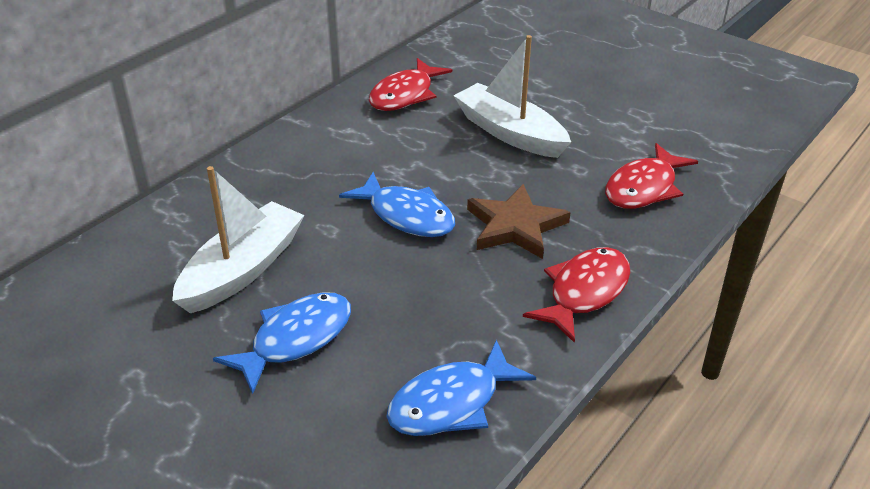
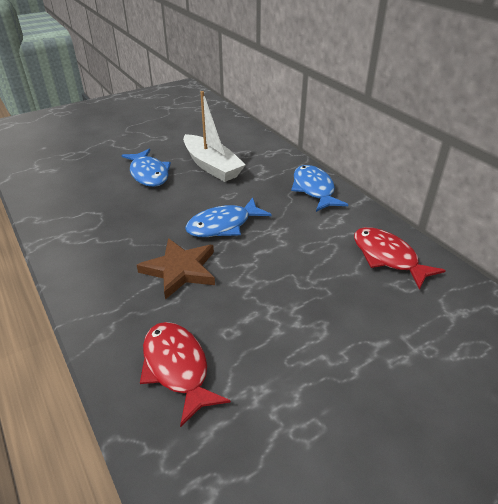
camera: 110 degrees right, 0 degrees up
blue fish [386,339,536,436] -> blue fish moved to [291,165,349,212]
white boat [453,35,571,158] -> none
red fish [523,247,630,343] -> none

